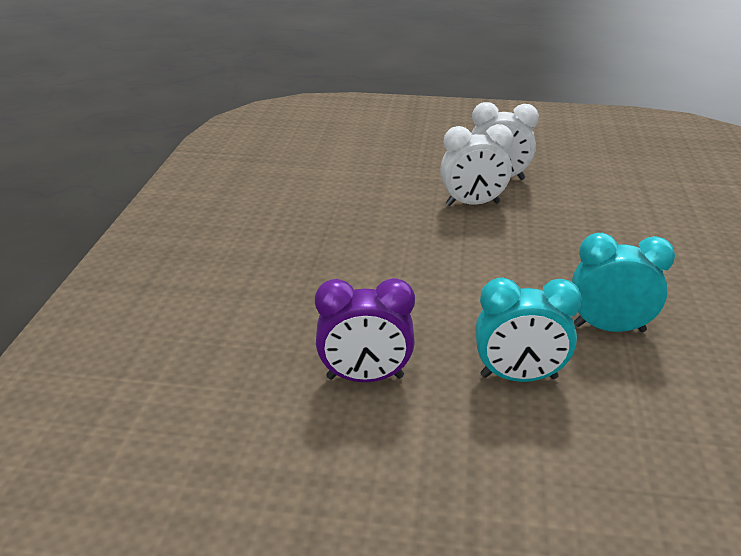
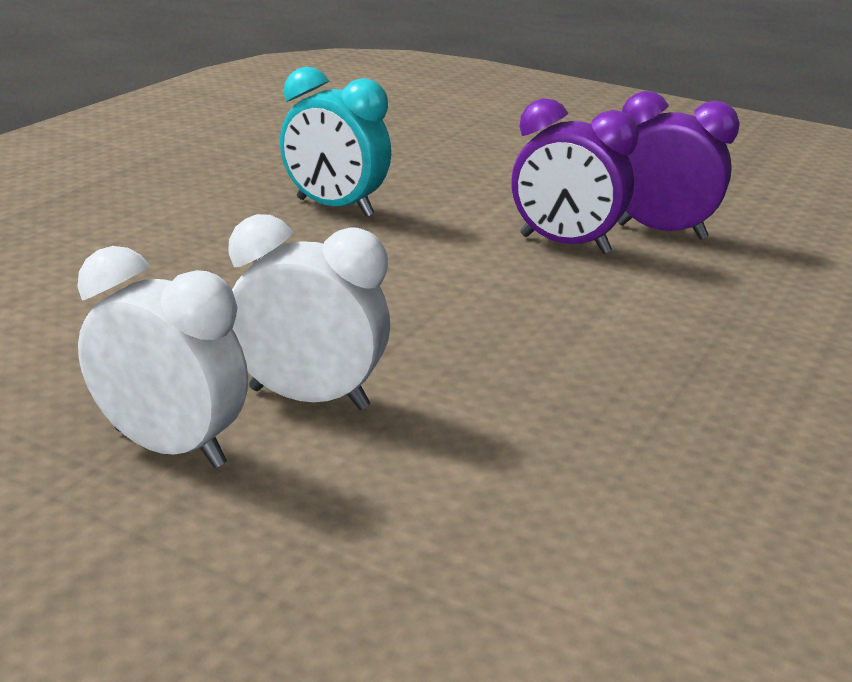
camera: 160 degrees left, 5 degrees down
turquoise clock [475,278,582,382] -> none
none -> purple clock [511,98,639,254]

